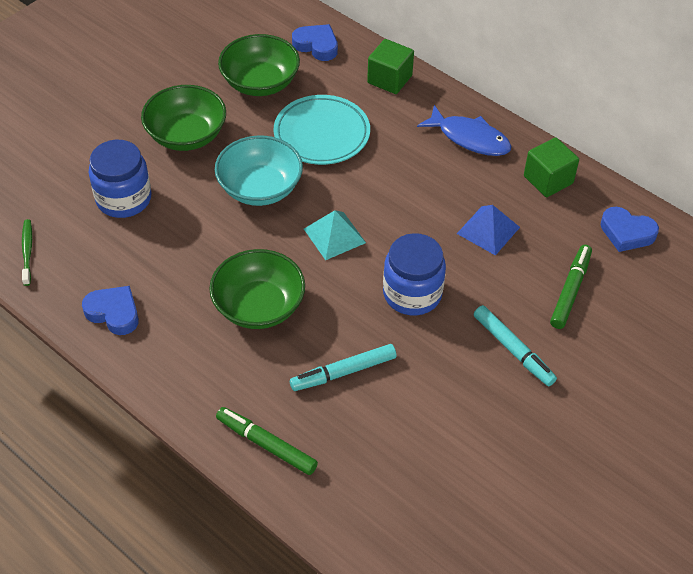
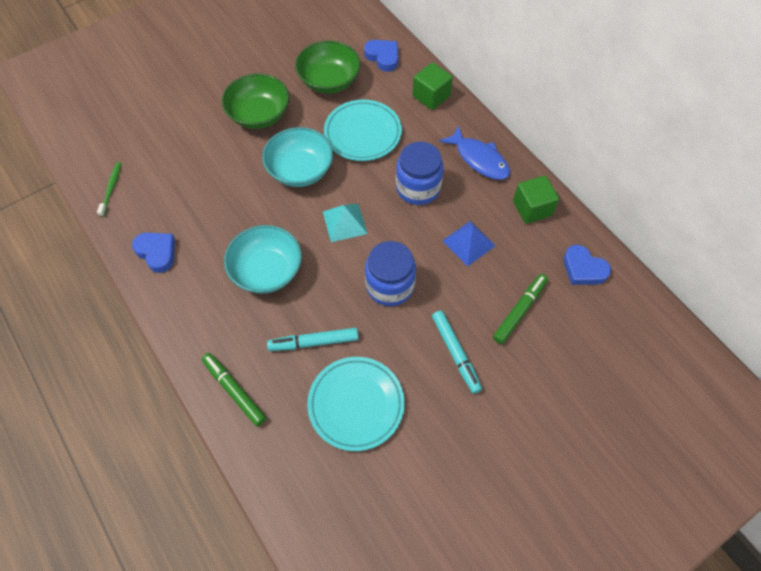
camera: 15 degrees right, 10 degrees up
blue jar [89,140,152,218] -> blue jar moved to [396,142,444,205]
green bowl [209,249,305,329] -> turquoise bowl [224,225,302,294]
none -> turquoise plate [307,357,405,451]

